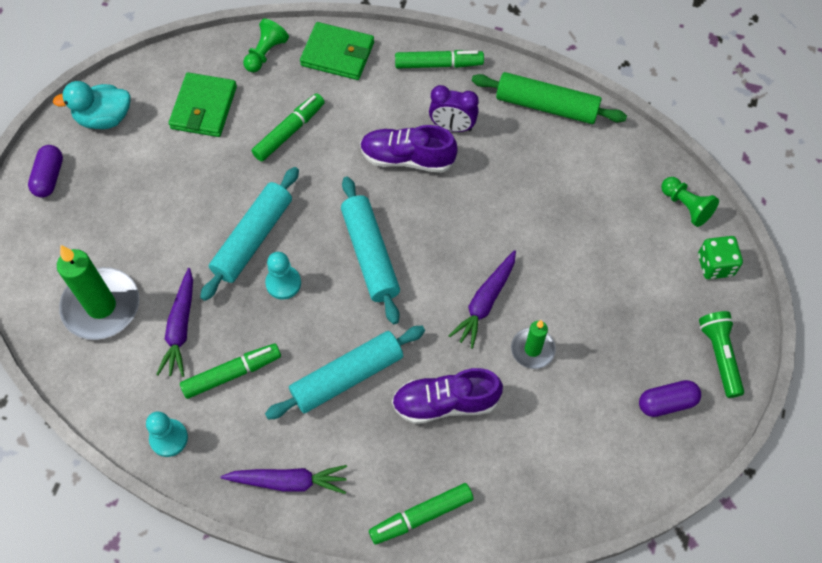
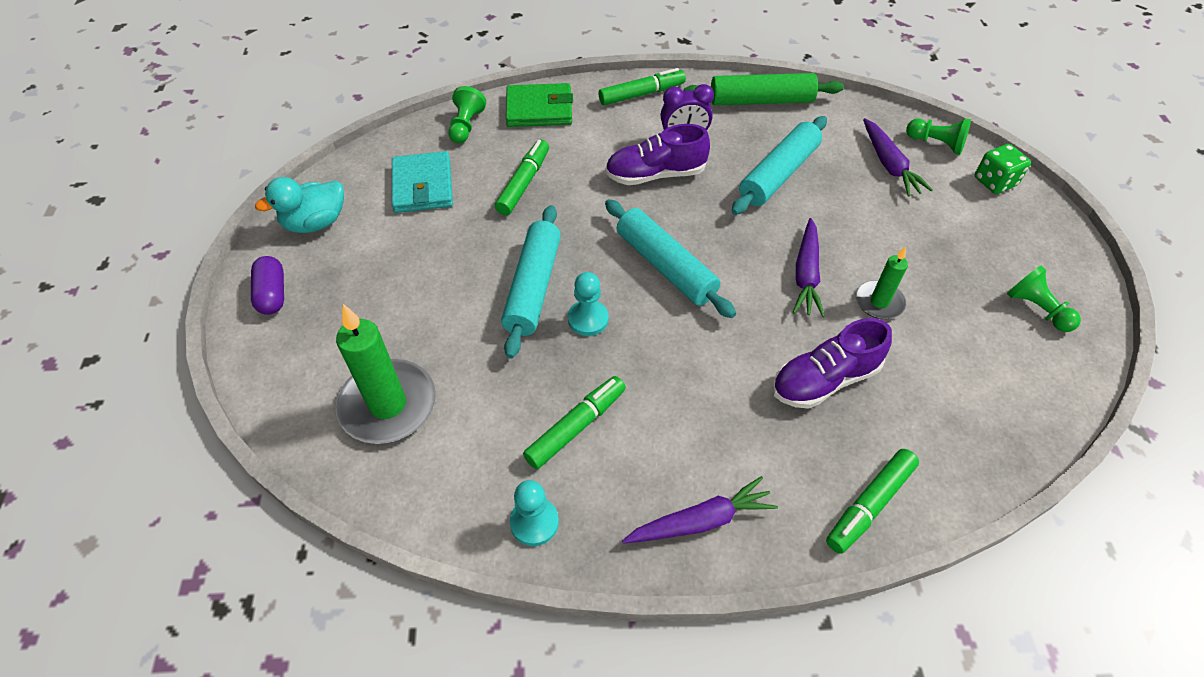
camera: 20 degrees left, 10 degrees down
purple carrot [156,268,193,377] -> purple carrot moved to [863,118,933,197]
green wallet [169,72,237,137] -> turquoise wallet [392,151,453,213]
turquoise rolling pin [265,326,425,420] -> turquoise rolling pin moved to [732,116,827,215]
purple capsule [639,380,701,417] -> green pawn [1007,265,1081,332]
green flashlight [699,311,744,398] -> none

